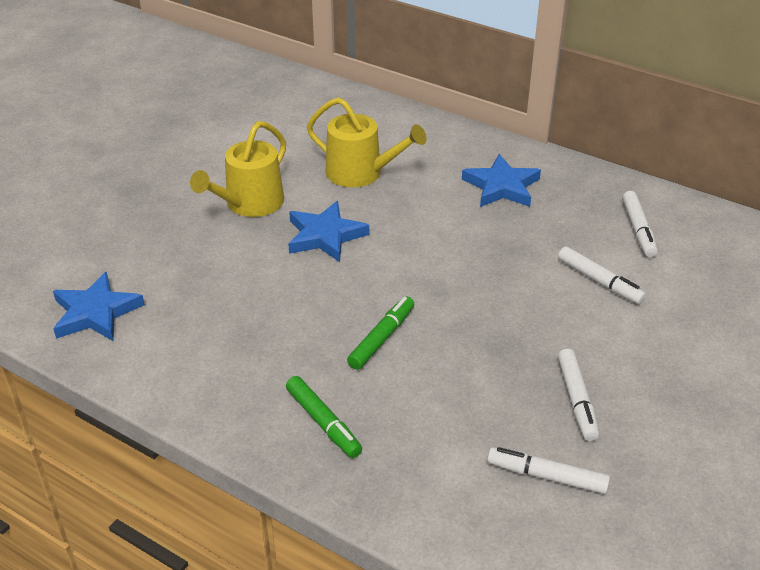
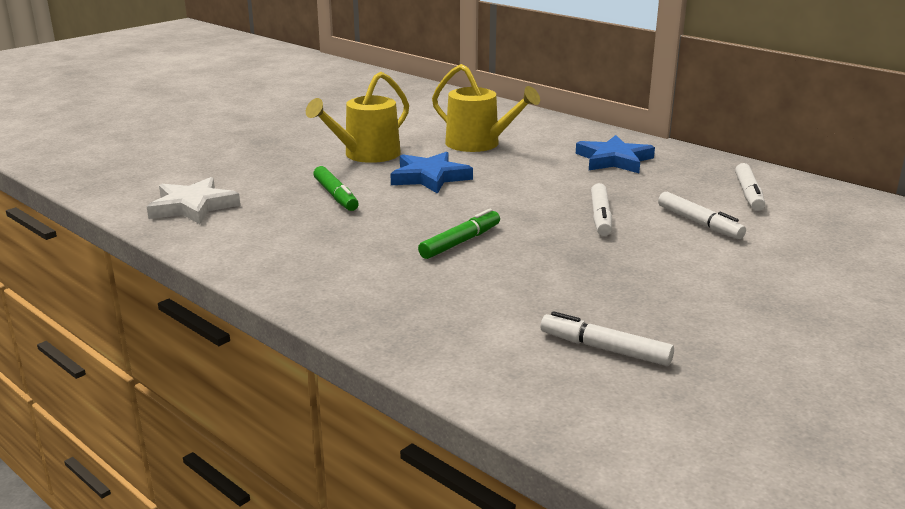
camera: 10 degrees right, 15 degrees down
blue star [53,272,145,341] -> white star [147,177,240,224]
green marker [286,376,362,458] -> green marker moved to [313,166,359,211]
white marker [558,349,599,441] -> white marker moved to [591,183,612,236]

